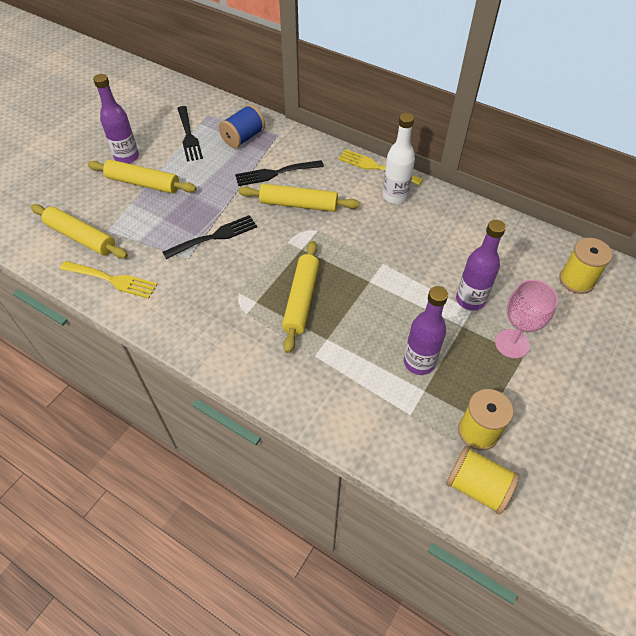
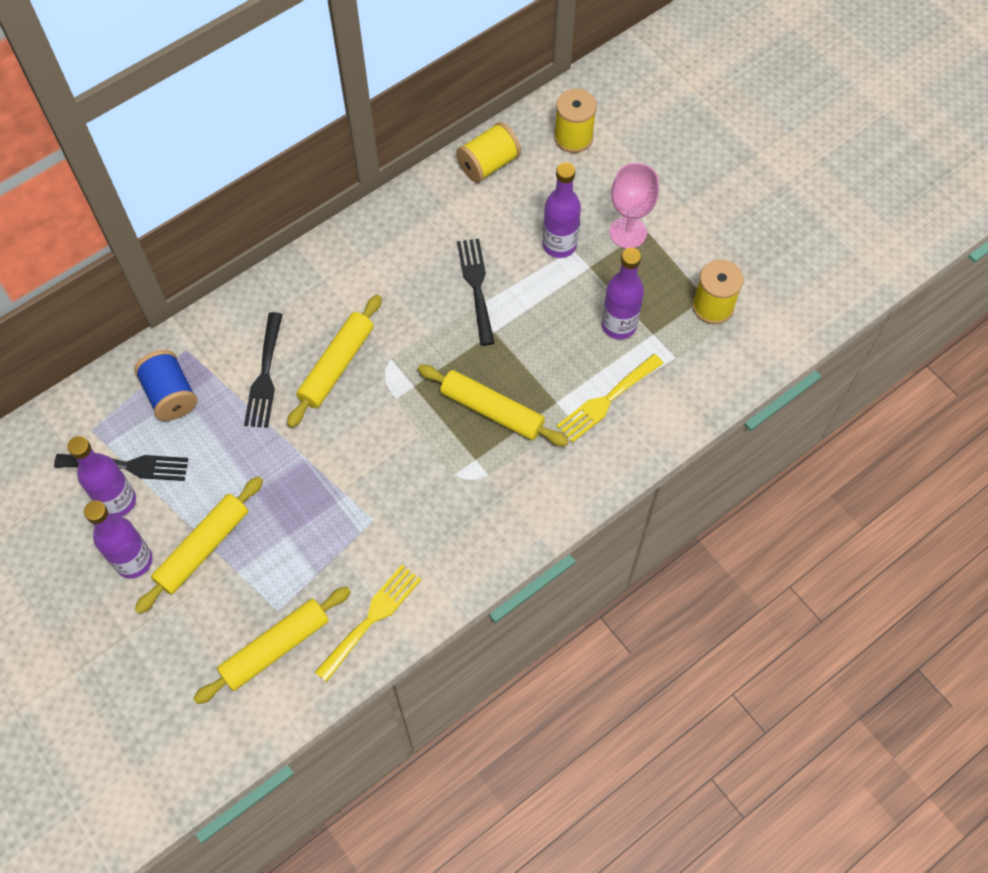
camera: 70 degrees left, 10 degrees up
black fork [163,215,257,259] -> black fork moved to [457,238,495,346]
yellow fork [338,149,423,185] -> yellow fork moved to [557,354,664,443]
white bottle [383,113,415,204] -> none
yellow spool [446,446,520,514] -> yellow spool moved to [456,122,521,183]
none -> purple bottle [67,436,136,517]

